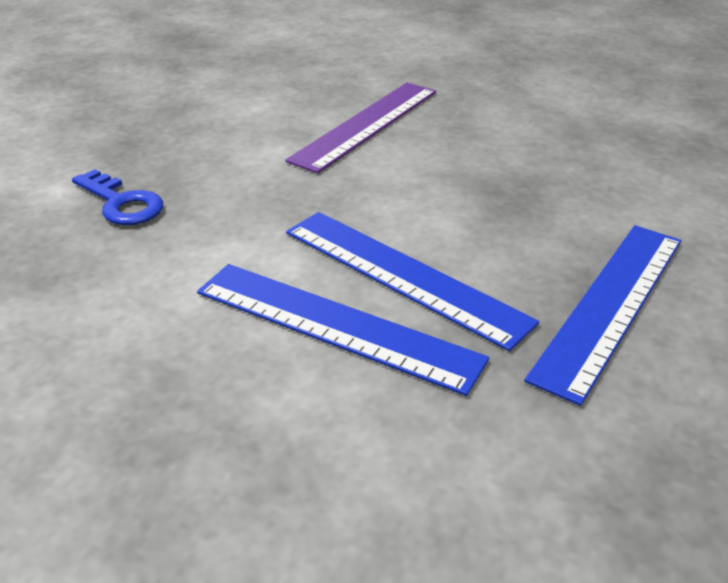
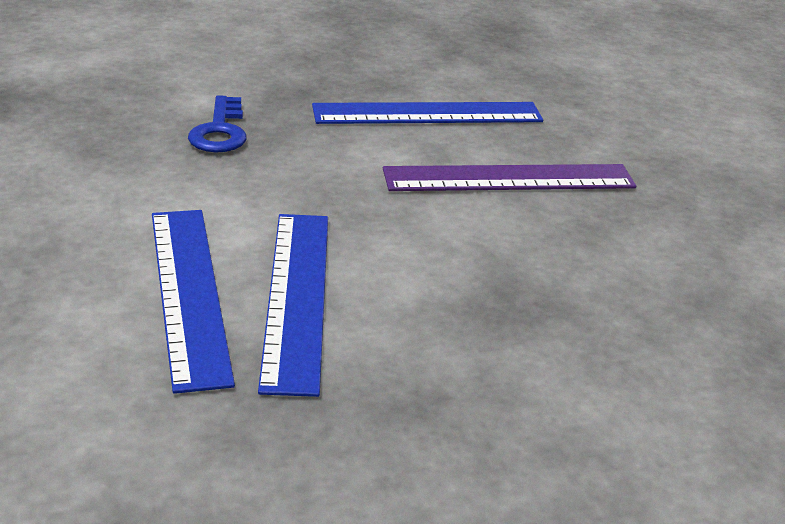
camera: 45 degrees right, 5 degrees down
blue ruler [524,225,681,406] -> blue ruler moved to [312,102,543,124]

